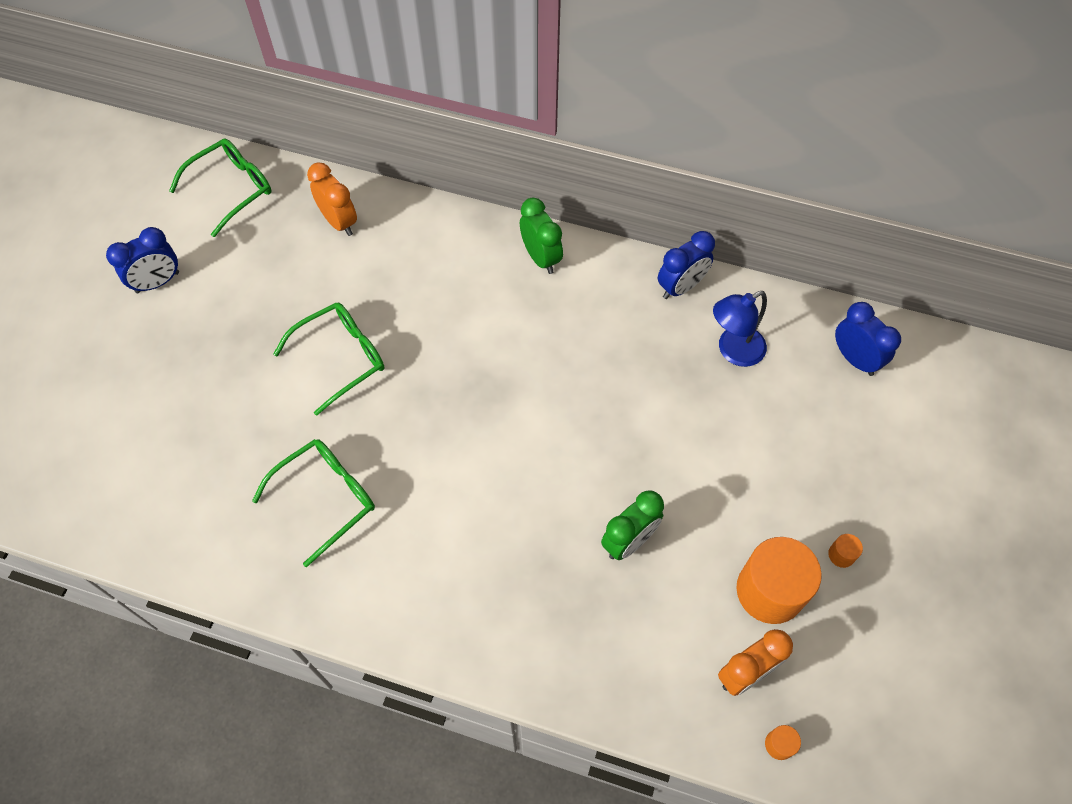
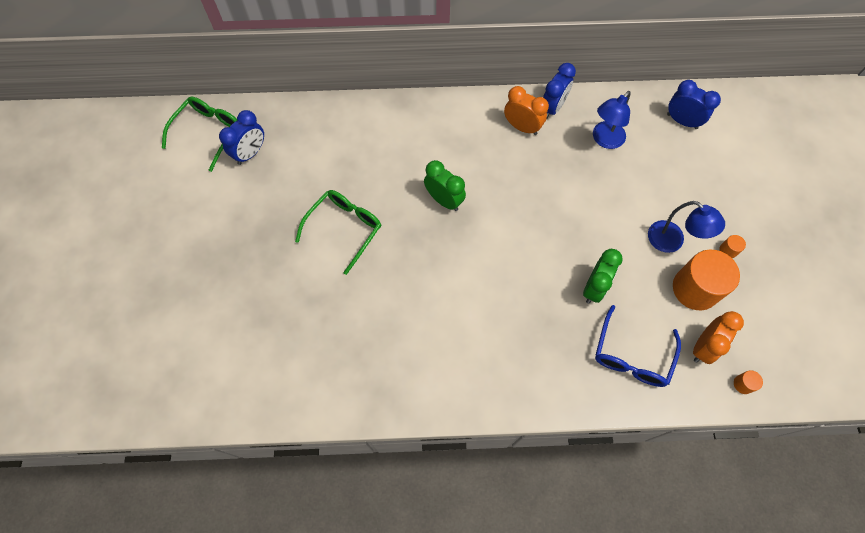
camera: 20 degrees left, 5 degrees up
blue clock [106,227,179,293] -> blue clock moved to [219,110,264,165]
green glasses [252,439,375,567] -> none
orange clock [307,162,357,236] -> orange clock moved to [504,86,549,135]
green clock [520,198,563,274] -> green clock moved to [424,160,466,211]
none -> blue glasses [595,305,681,387]
none -> blue lamp [648,201,725,253]

